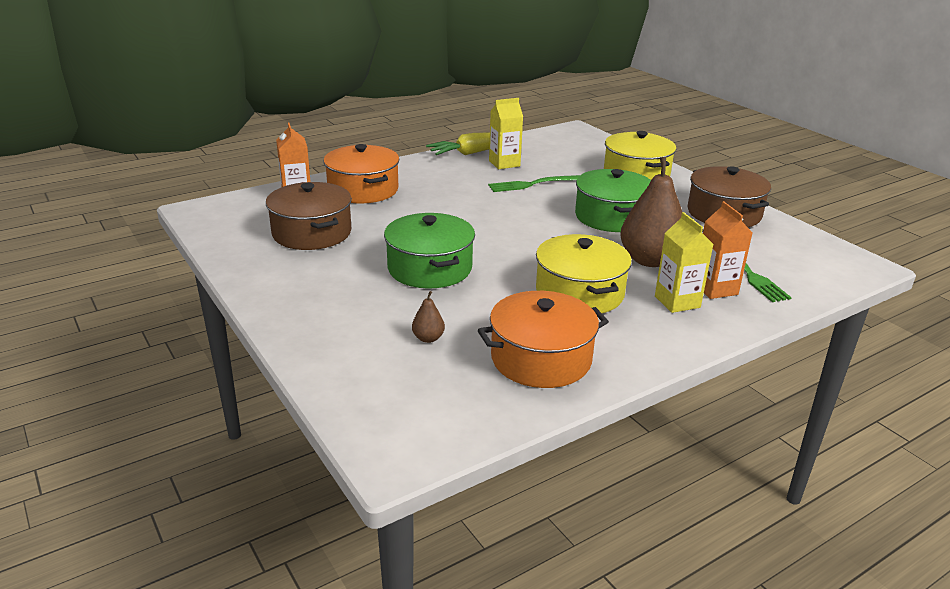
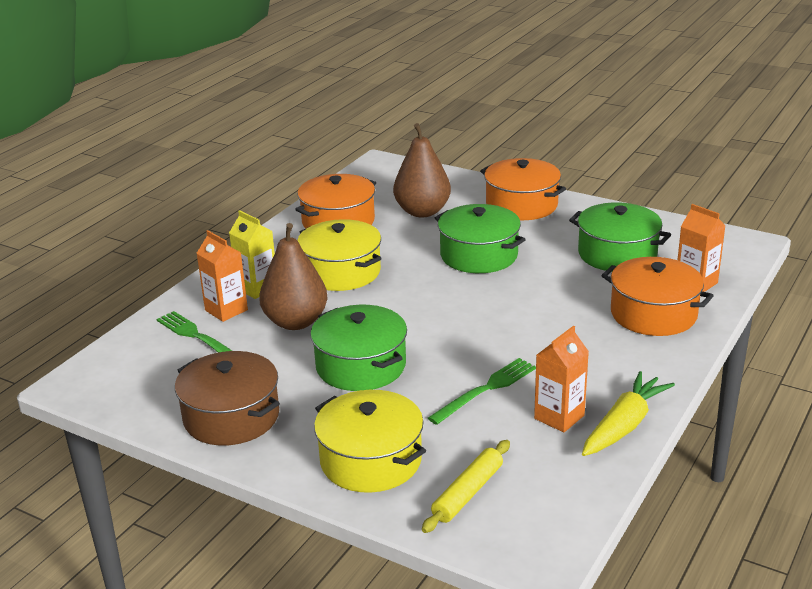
camera: 155 degrees right, 0 degrees up
brown pot [266,182,352,250] -> green pot [569,202,671,271]
brown pear [412,291,445,343] -> brown pear [393,123,451,218], size x2.35
yellow carton [489,98,523,169] -> orange carton [534,326,589,432]
none -> yellow rolling pin [422,440,510,533]
none -> orange pot [480,158,566,220]

